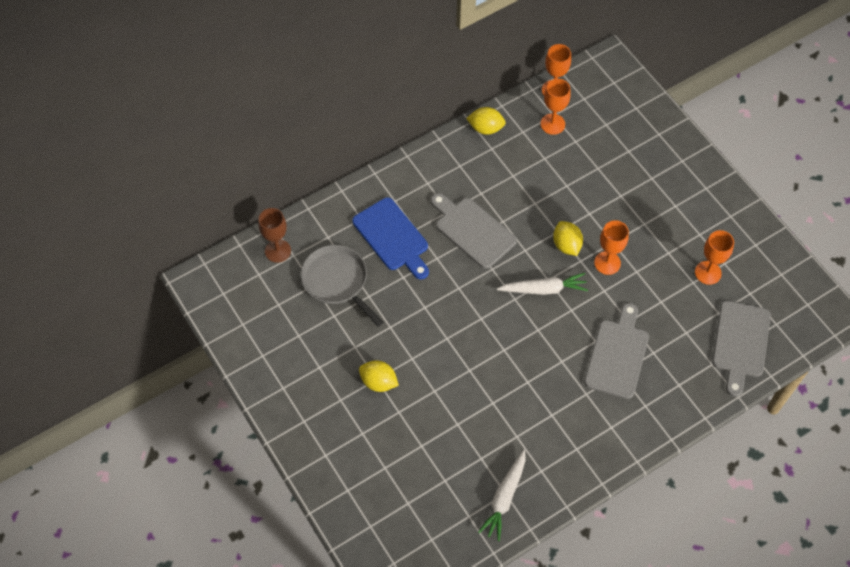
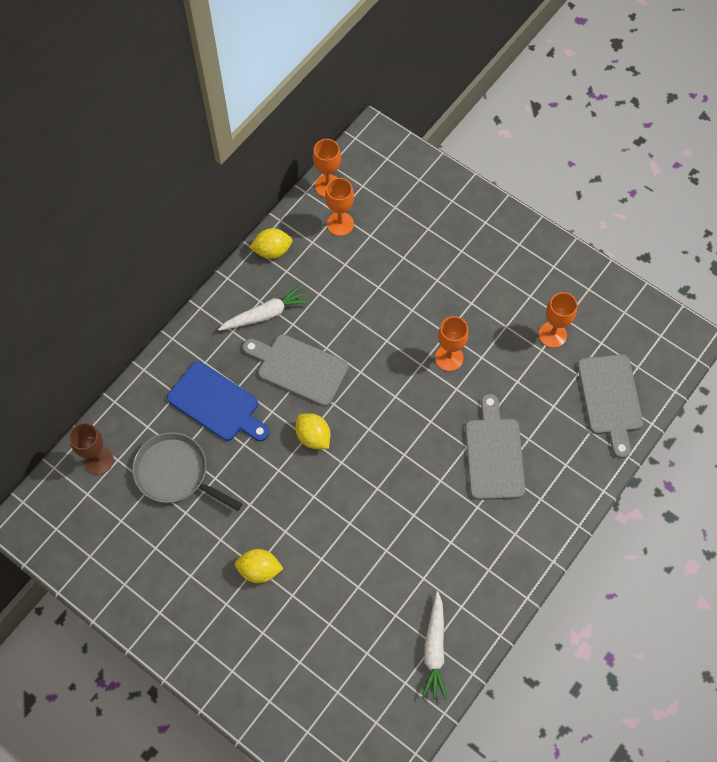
camera: 20 degrees left, 5 degrees up
white carrot [497,273,588,295] -> white carrot moved to [218,284,310,331]
yellow lemon [553,221,583,256] -> yellow lemon moved to [296,413,331,449]

